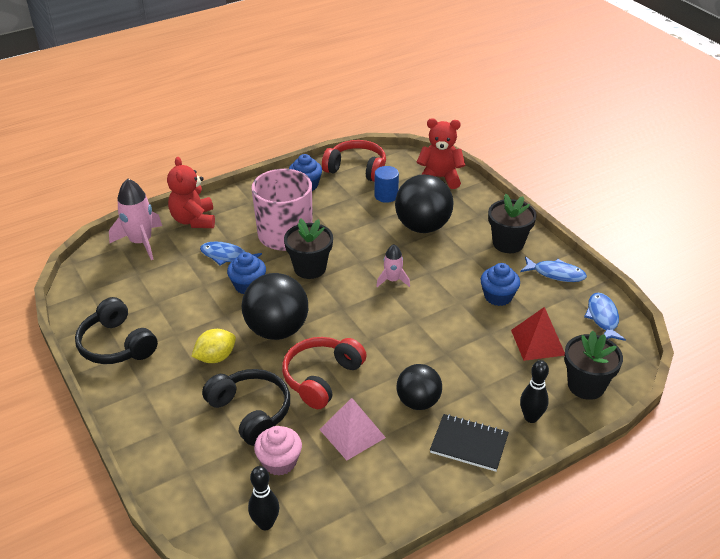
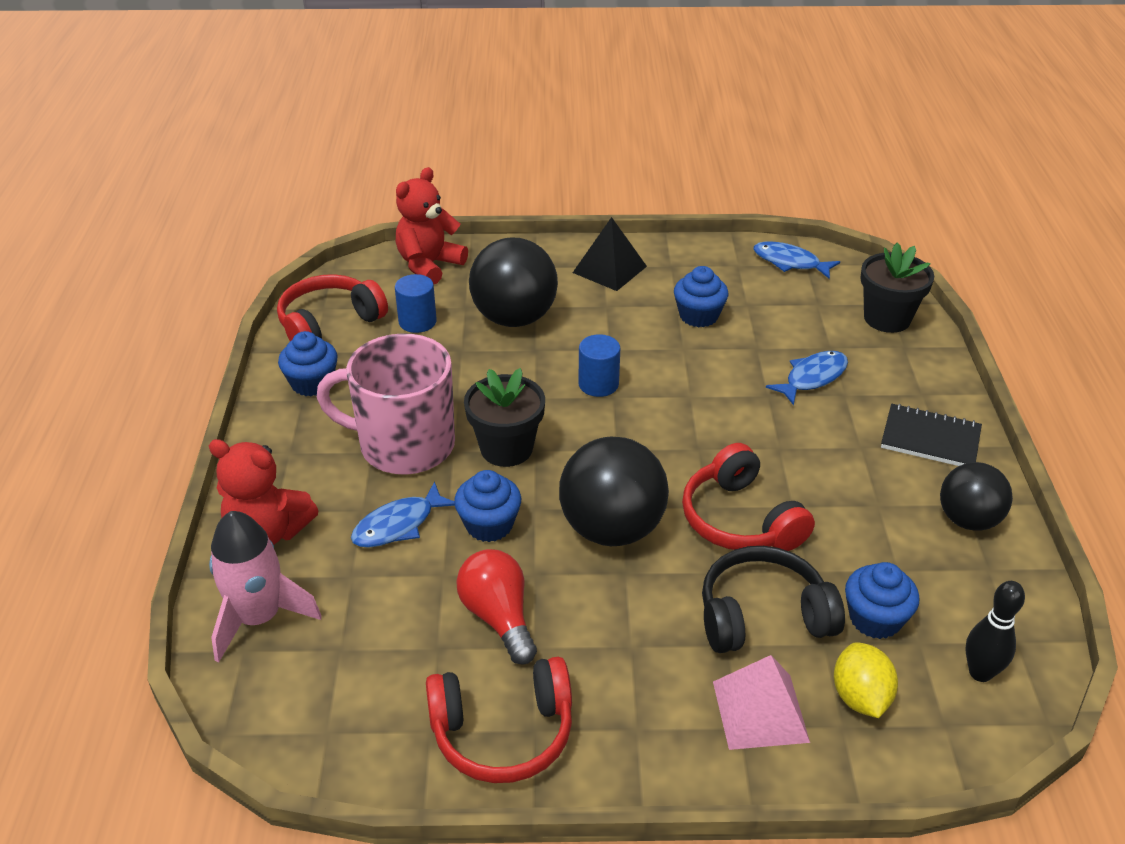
camera: 60 degrees left, 0 degrees up
black headphones [75,297,158,364] -> red headphones [426,657,572,783]
yellow lemon [191,329,236,363] -> yellow lemon moved to [834,642,898,718]
pink cupcake [254,426,302,476] -> blue cupcake [845,562,919,639]
pink pyramid [319,398,386,460] -> pink pyramid moved to [713,655,810,750]
pink rocket [376,244,410,287] -> blue cylinder [578,334,620,397]
black ball [396,364,442,410] -> black ball moved to [940,462,1013,531]
black notebook [430,414,509,472] -> black notebook turned 60 degrees clockwise [881,404,982,466]
black flower pot [488,194,537,253] -> black pyramid [573,217,647,291]
red pyramid [511,307,565,361] -> none
blue fish [520,257,587,282] -> blue fish moved to [766,351,848,405]
black bowling pin [520,360,549,423] -> none
none -> red light bulb [456,549,537,665]

